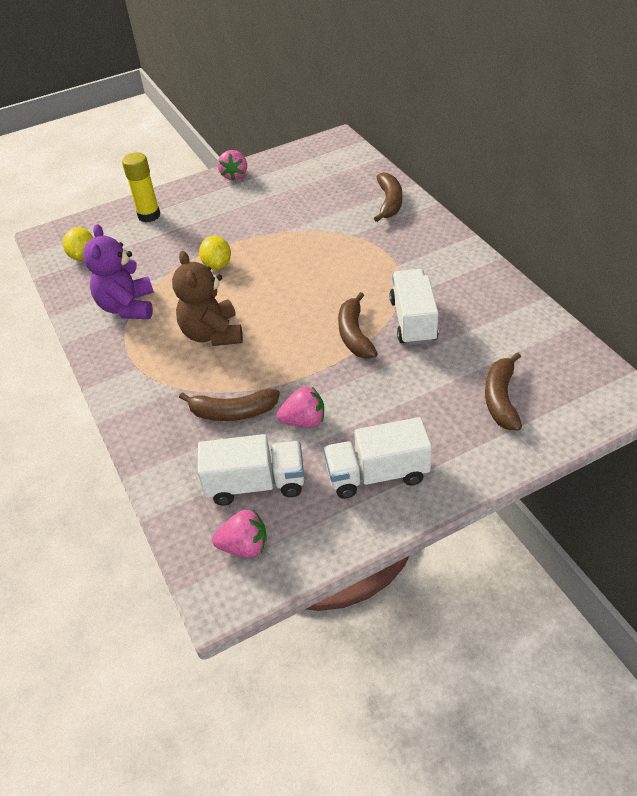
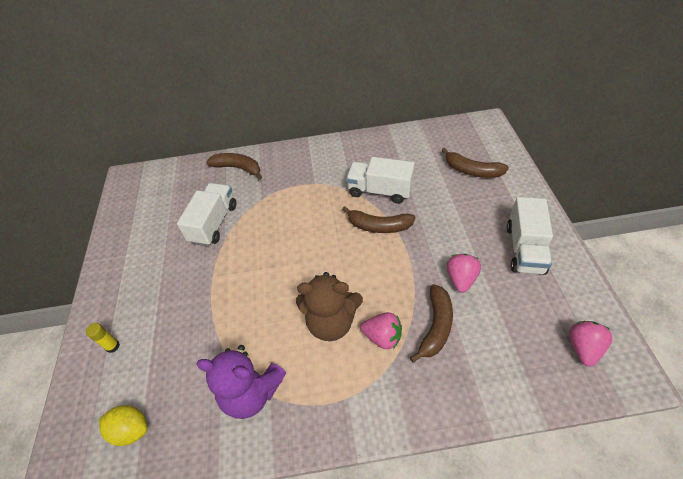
camera: 70 degrees left, 5 degrees up
yellow glue stick [122,152,160,222] -> yellow glue stick [86,323,120,353], size x0.54
white truck [198,434,304,505] -> white truck moved to [177,183,237,246]
yellow lemon [199,236,231,270] -> none
pink strawberry [218,150,247,181] -> pink strawberry moved to [360,312,402,349]

